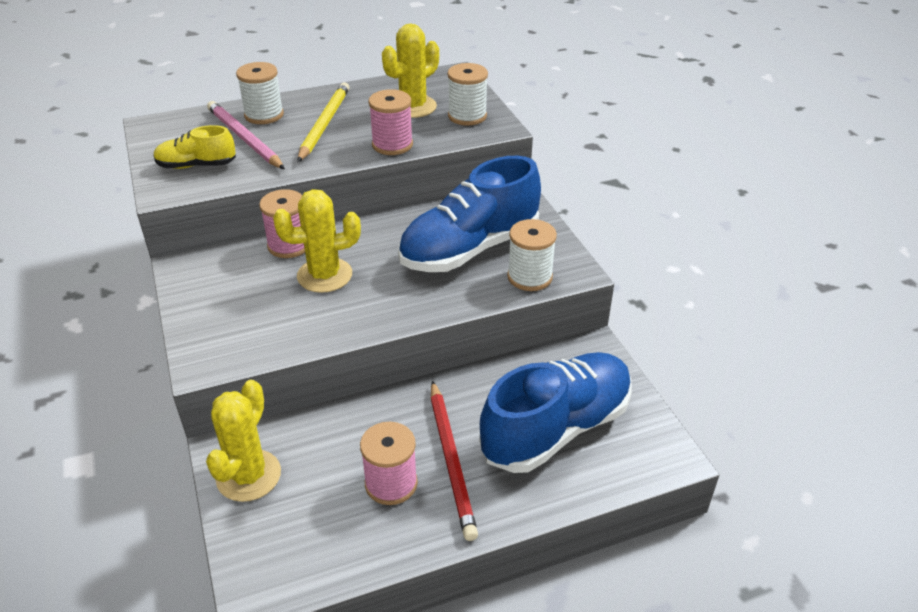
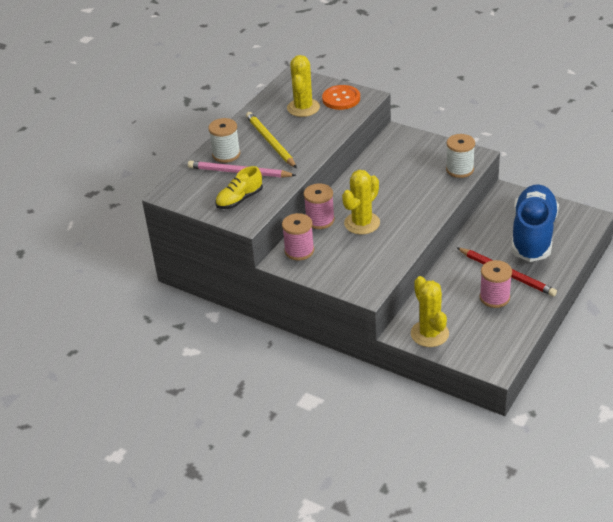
camera: 35 degrees left, 0 degrees up
pink spool [368,89,413,155] -> pink spool moved to [282,213,314,260]
blue shoe [398,156,541,272] -> none
white spool [447,63,488,126] -> orange button [322,85,360,110]

